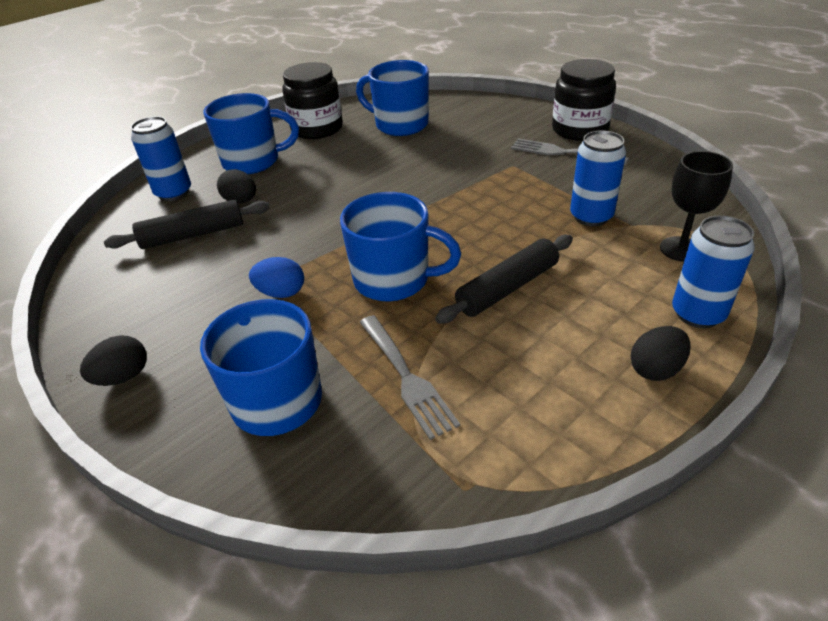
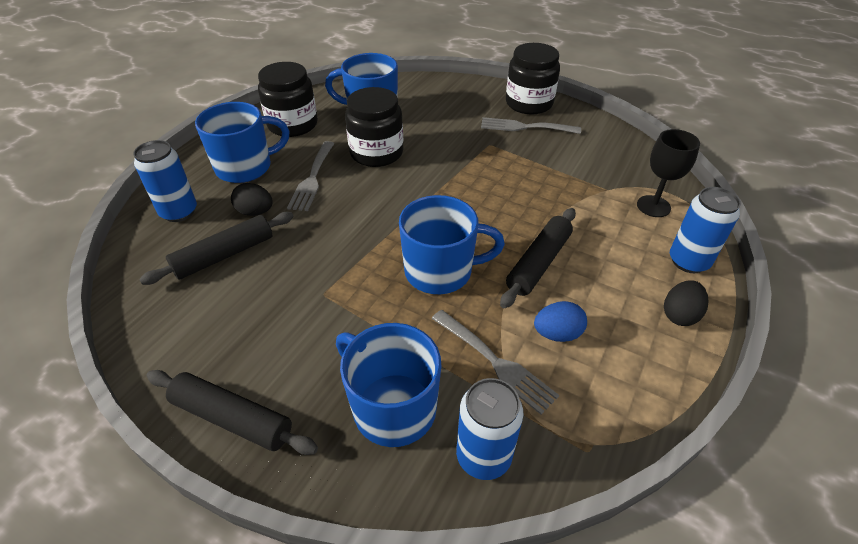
camera: 20 degrees left, 5 degrees up
black egg [80,335,147,386] -> black rolling pin [147,370,318,455]
blue egg [249,257,304,298] -> blue egg moved to [534,301,587,342]
blue can [570,131,626,226] -> blue can moved to [456,378,523,480]
none -> grey fork [287,141,334,211]
none -> black jar [345,87,403,167]

